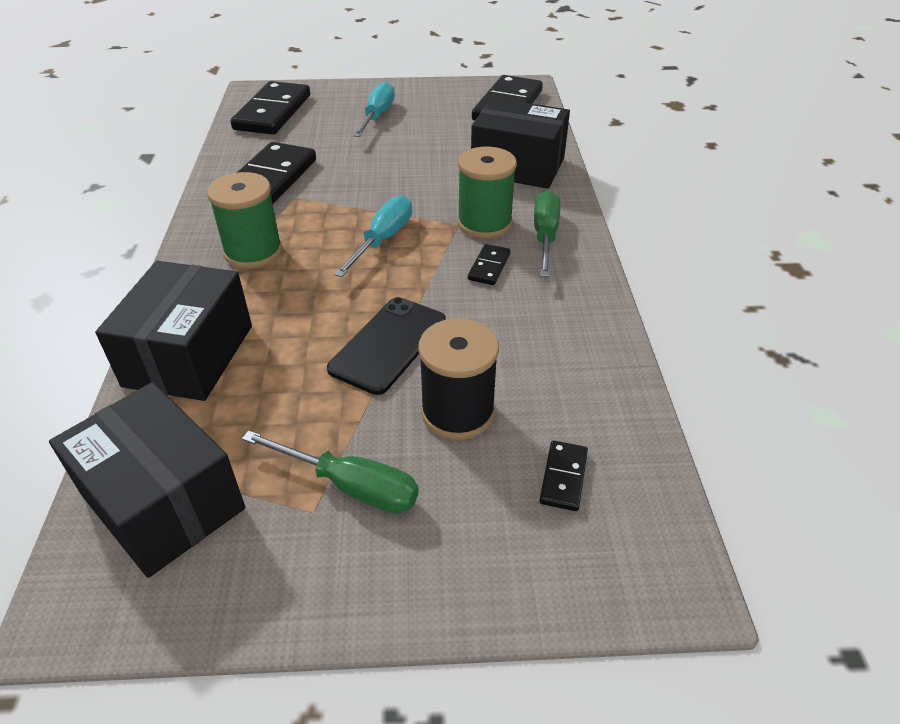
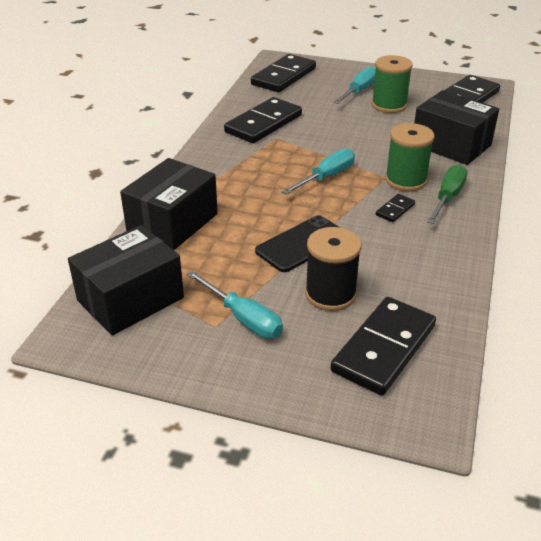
camera: 20 degrees right, 5 degrees down
black box [49,382,245,578] -> black box turned 75 degrees clockwise [68,225,184,335]
green spool [207,172,282,269] -> green spool moved to [372,55,413,113]
green screwdriver [242,430,419,513] -> turquoise screwdriver [187,271,283,339]
black domino [539,440,588,511] -> black domino [331,297,436,396], size x2.21

